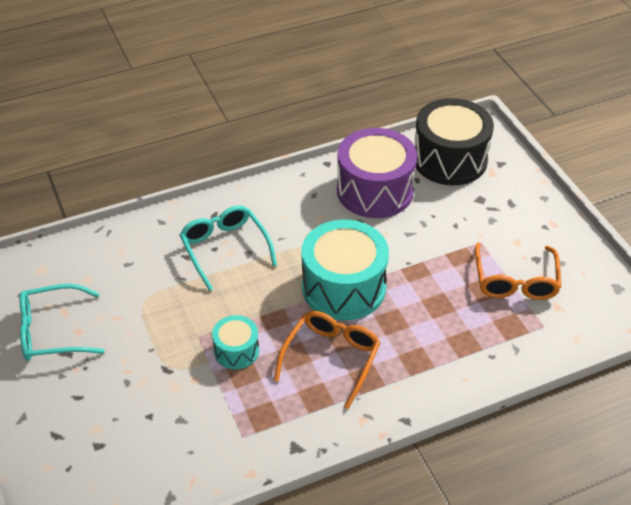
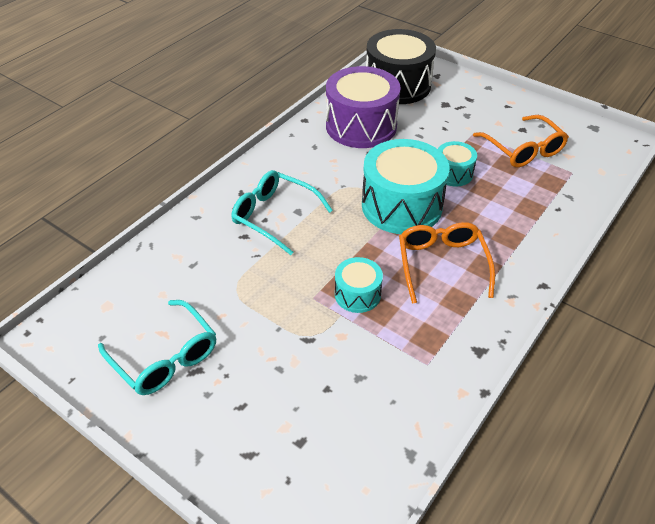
camera: 30 degrees left, 0 degrees up
turquoise glasses [20,284,105,361] -> turquoise glasses turned 90 degrees counterclockwise [98,300,216,395]
none -> turquoise drum [438,141,477,186]

